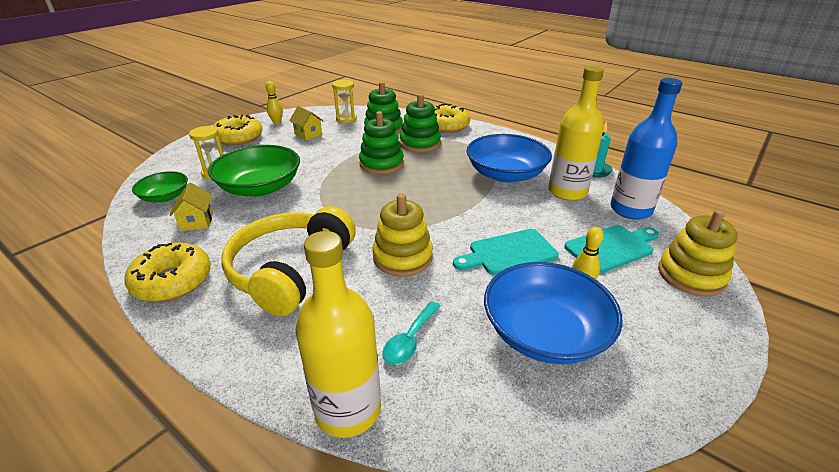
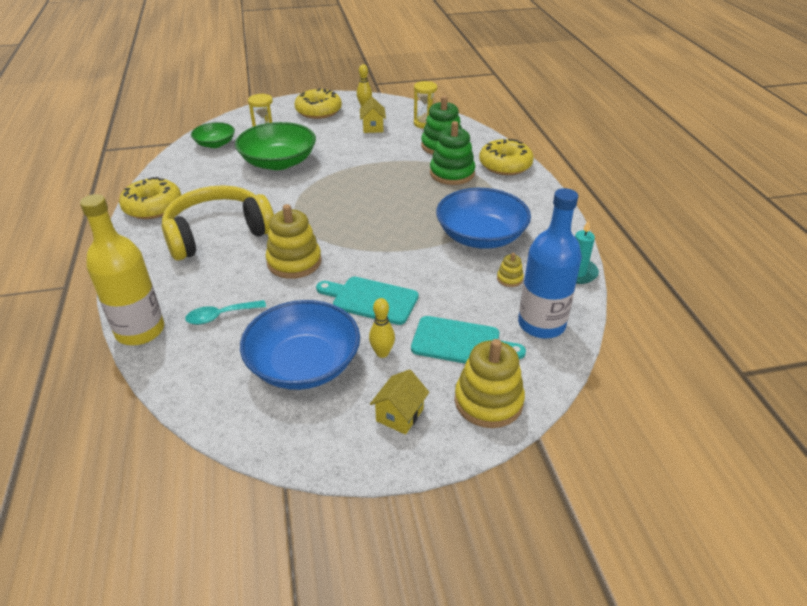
camera: 40 degrees right, 5 degrees up
yellow house [170,183,213,231] -> yellow house moved to [370,369,429,435]
green stacking toy [359,111,404,174] -> none
yellow bottle [549,66,604,201] -> yellow stacking toy [497,253,524,287]

